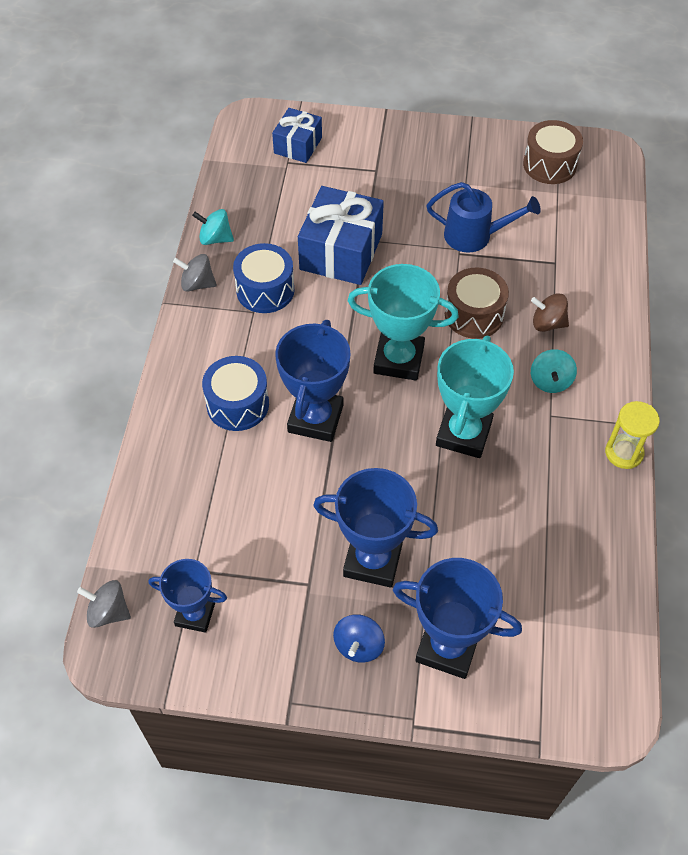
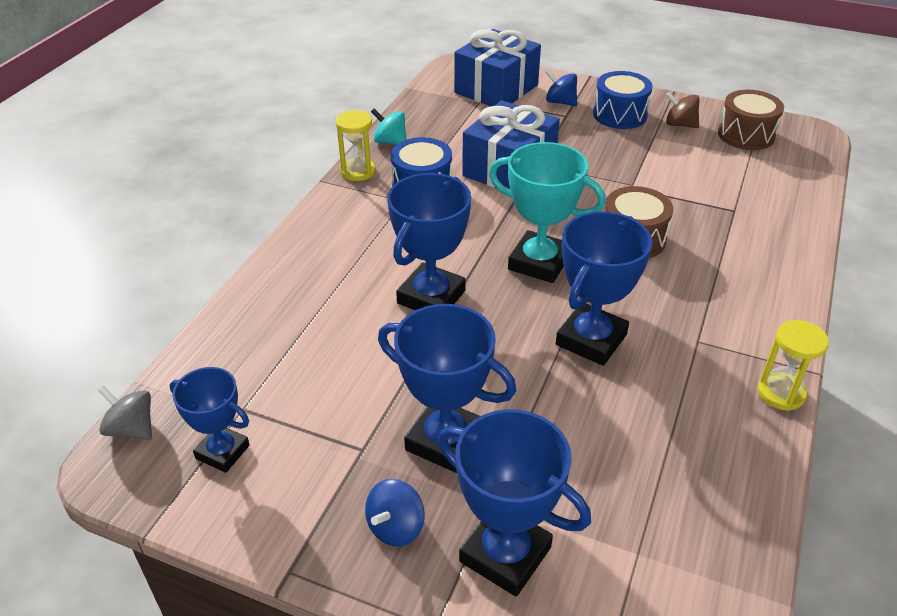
camera: 15 degrees right, 15 degrees down
grey spinning top [173,254,217,292] -> yellow hourglass [336,110,376,181]
blue drum [202,356,269,431] -> blue drum moved to [593,71,653,129]
blue gift [272,108,322,163] -> blue gift [454,29,541,106], size x1.67
blue watering can [426,182,541,252] -> none
turquoise trophy [436,336,514,458] -> blue trophy [556,211,652,366]
brown spinning top [531,293,569,332] -> brown spinning top moved to [666,92,700,128]
turquoise spinning top [531,349,577,393] -> none
none -> blue spinning top [546,70,577,106]

